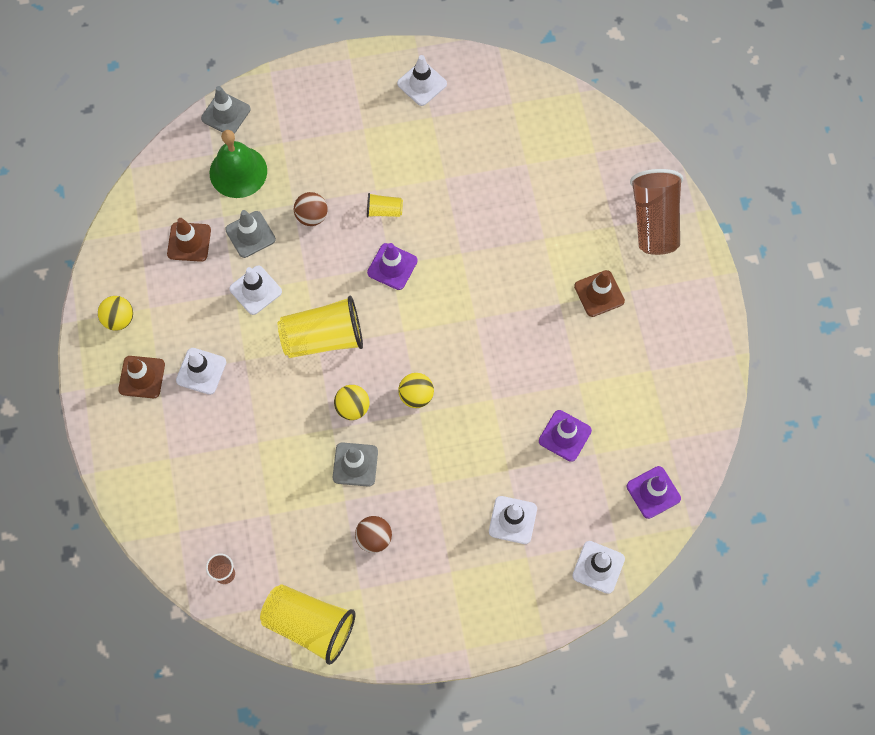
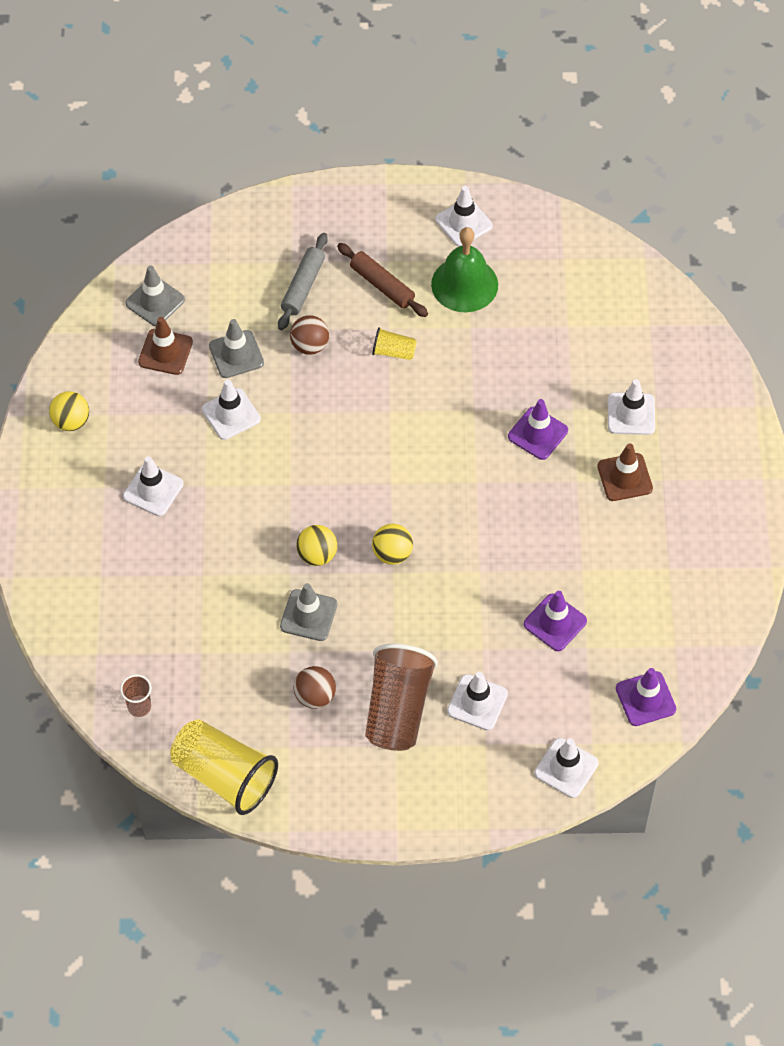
camera: 10 degrees right, 10 degrees down
brown traffic cone [118,356,165,398] -> none
grey traffic cone [201,86,251,134] -> grey traffic cone moved to [125,266,185,326]
green bell [210,130,267,198] -> green bell moved to [431,227,498,312]
yellow cup [278,295,363,358] -> none
purple traffic cone [367,243,418,290] -> purple traffic cone moved to [508,399,568,460]
brown cup [630,169,683,255] -> brown cup moved to [365,644,438,751]
none -> grey rolling pin [278,233,328,330]
none -> brown rolling pin [337,243,428,317]
none -> white traffic cone [608,379,655,435]

